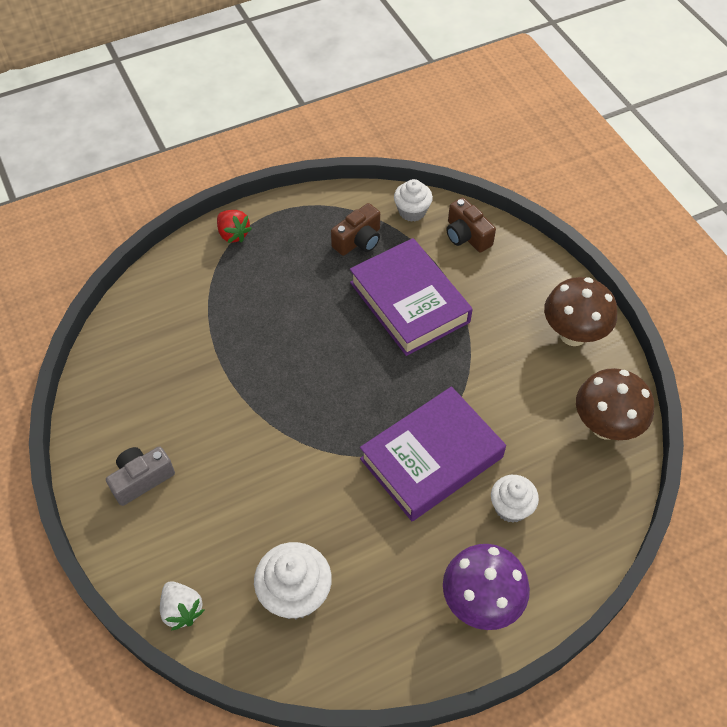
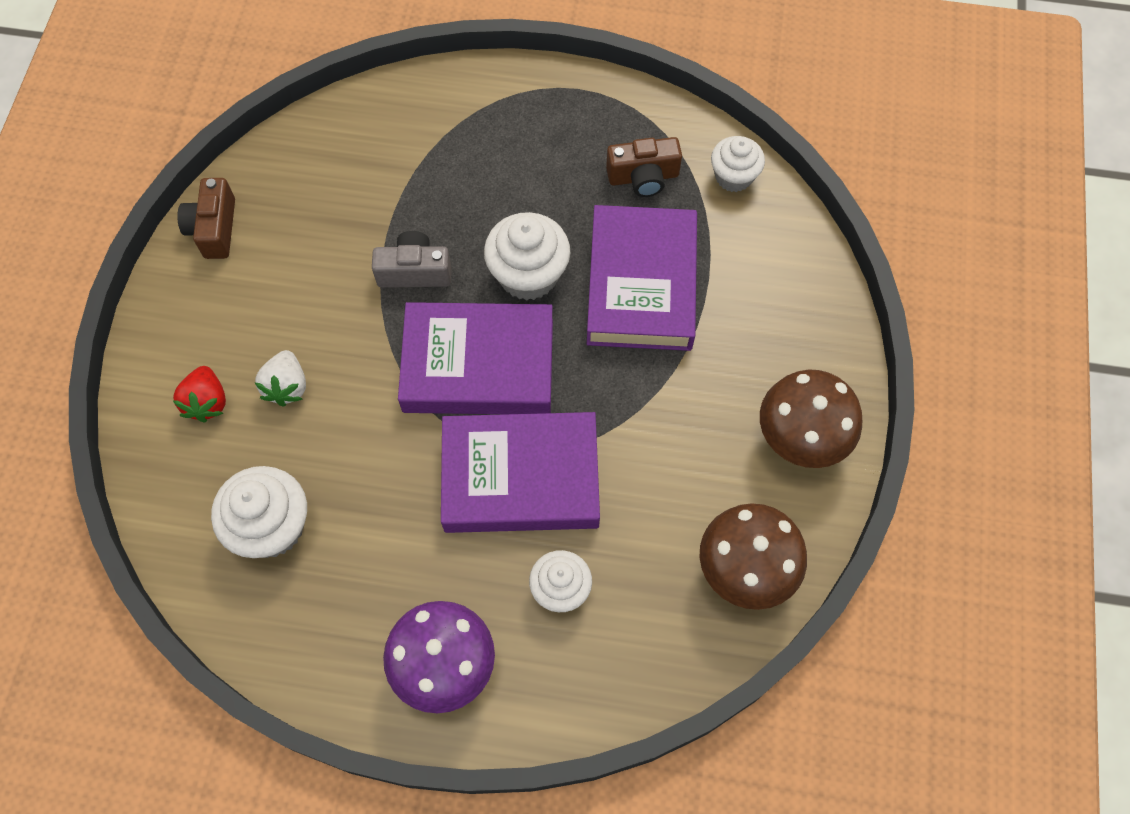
camera: 35 degrees right, 10 degrees up
grey camera [106,446,175,506] -> grey camera moved to [372,231,451,287]
white strawberry [160,581,204,631] -> white strawberry moved to [255,350,306,406]
red strawberry [217,210,252,243] -> red strawberry moved to [173,366,226,422]
brown camera [446,197,496,253] -> brown camera moved to [177,178,235,259]
none -> purple book [398,302,553,414]
none -> white cupcake [484,212,570,301]

